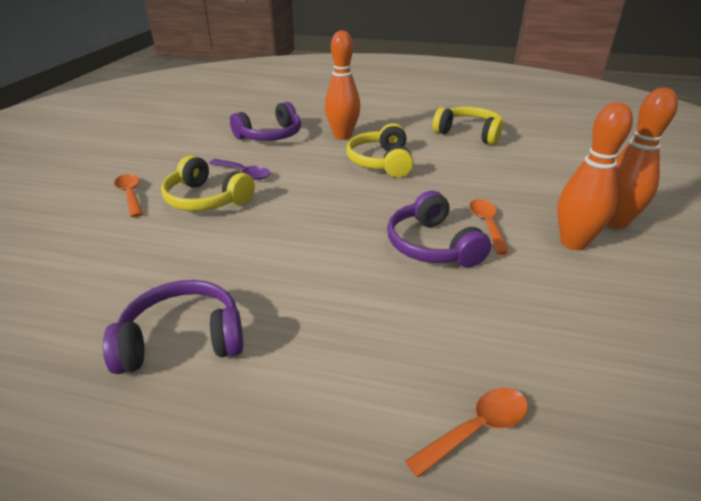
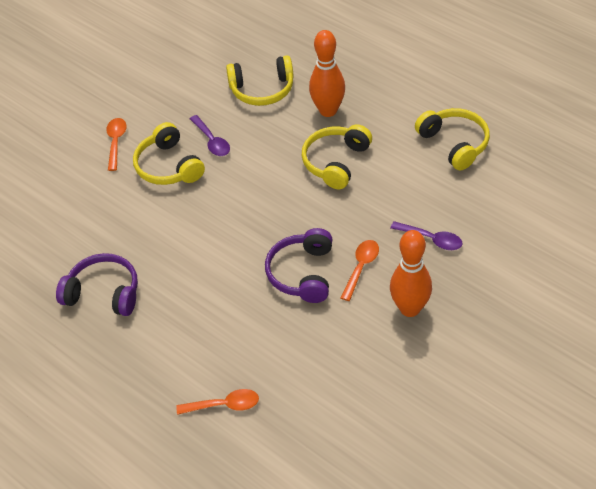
camera: 30 degrees right, 15 degrees up
purple headphones [230,102,301,141] -> yellow headphones [226,55,294,106]
orange bowling pin [607,88,678,229] -> none
none -> purple spoon [390,221,463,250]

